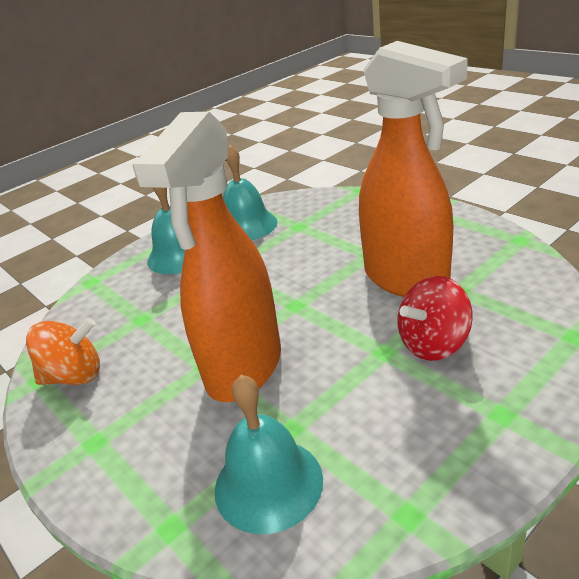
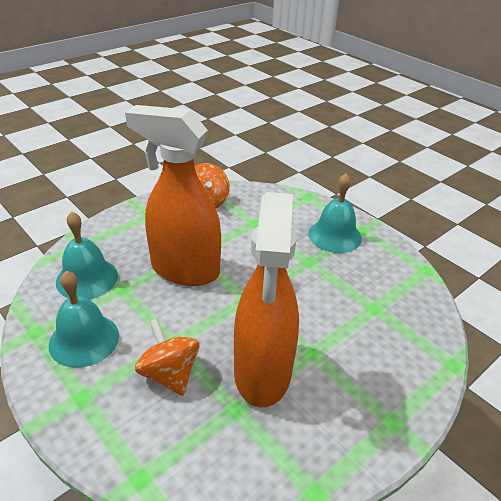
camera: 85 degrees right, 5 degrees up
turquoise bell [223,145,278,241] -> turquoise bell moved to [49,271,119,368]
orange spray bottle [359,41,468,297] -> orange spray bottle turned 45 degrees counterclockwise [234,192,299,407]
red spinning top [398,276,473,361] -> orange spinning top [135,319,200,396]

